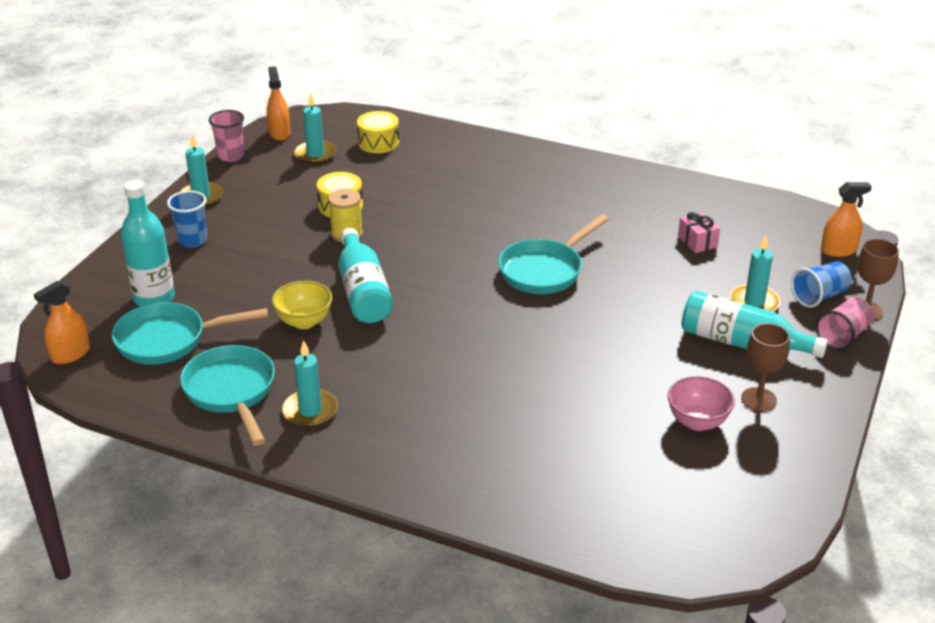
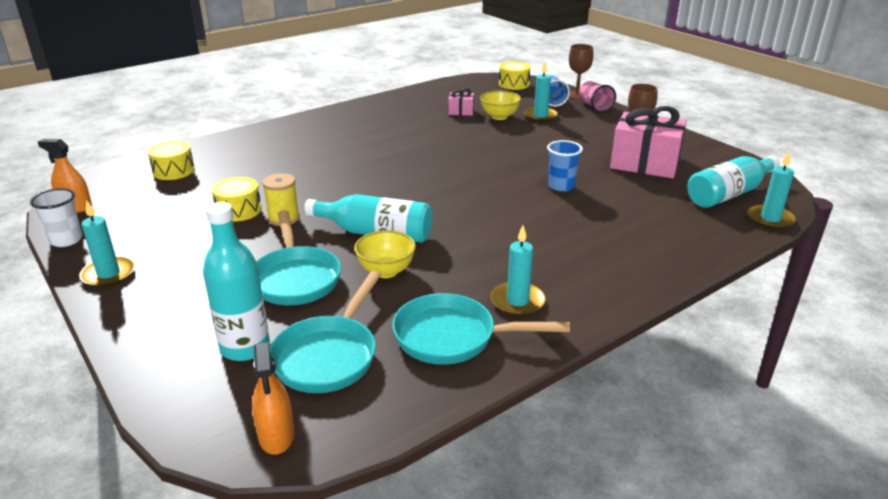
camera: 60 degrees left, 5 degrees down
blue cup [167,190,207,248] -> blue cup moved to [547,140,583,192]
pink cup [209,110,244,162] -> white cup [30,188,82,247]
turquoise candle [294,93,337,164] -> turquoise candle moved to [747,150,796,229]
turquoise pan [498,214,609,294] -> turquoise pan moved to [256,210,341,305]
pink bowl [668,376,735,431] -> pink gift [610,106,687,178]
turquoise bottle [681,291,828,358] -> turquoise bottle moved to [687,155,780,208]
orange spray bottle [821,182,872,257] -> yellow drum [499,62,531,90]
none -> yellow bowl [480,91,521,120]

